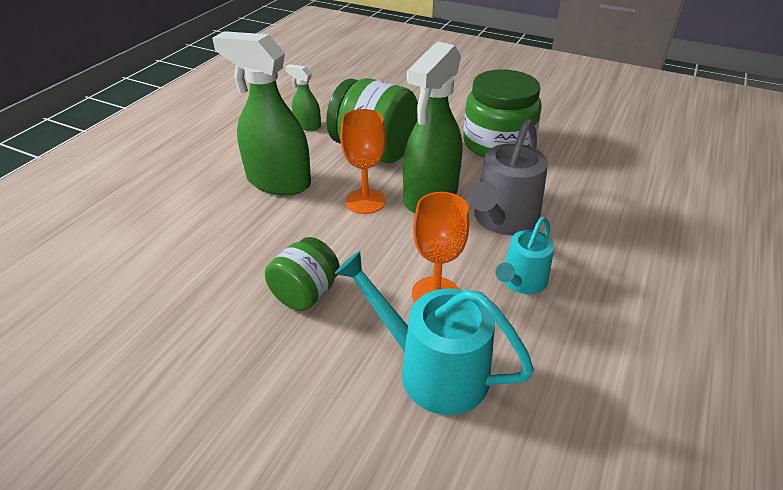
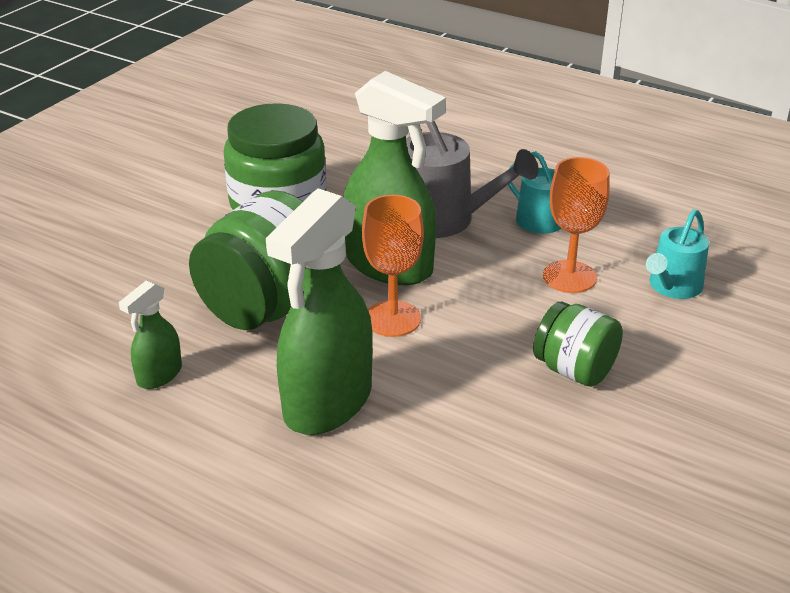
camera: 85 degrees left, 5 degrees down
turquoise watering can [334,251,534,415] -> turquoise watering can [646,209,709,299], size x0.62

